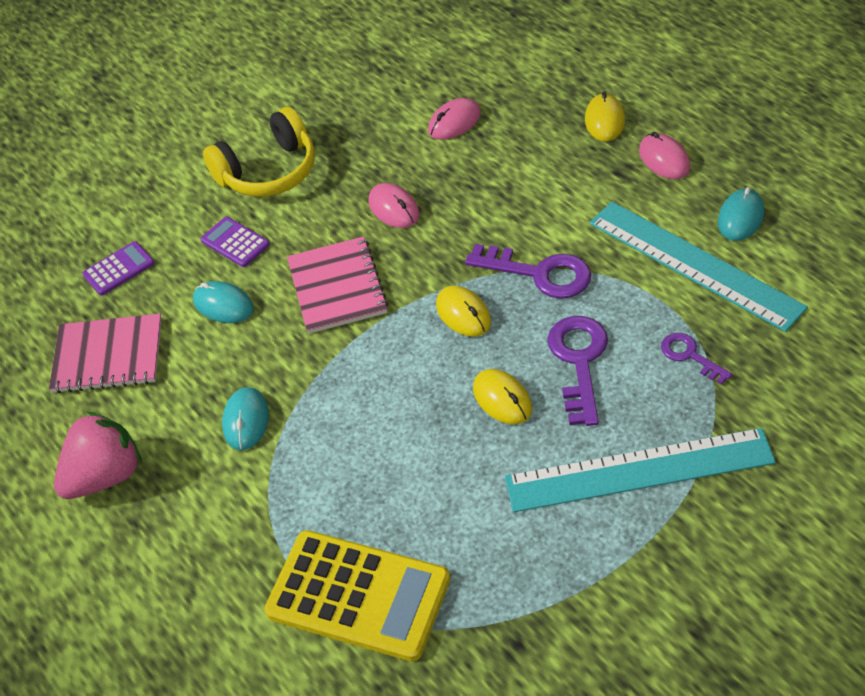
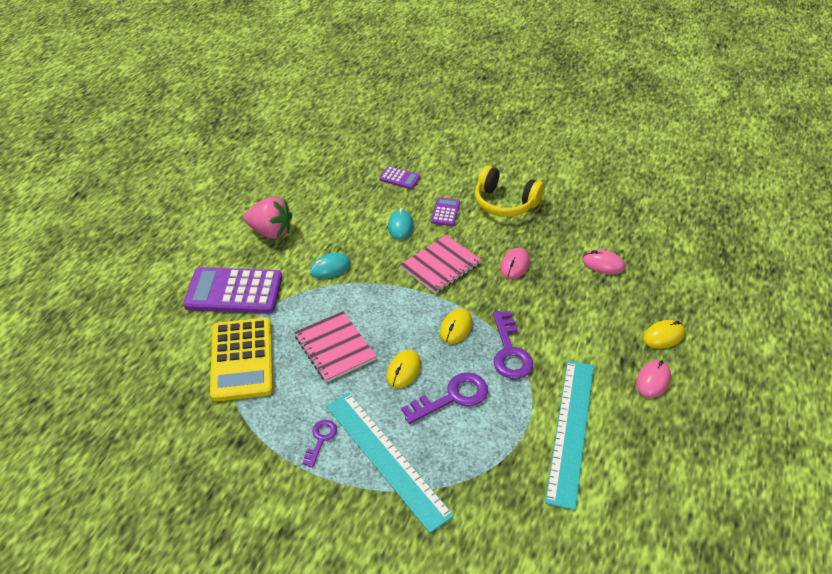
camera: 55 degrees right, 5 degrees down
pink notebook [49,314,162,393] -> pink notebook moved to [294,311,376,382]
purple key [661,333,733,385] -> purple key moved to [302,420,337,468]
turquoise mouse [718,187,764,241] -> none
none -> purple calculator [183,267,282,314]

